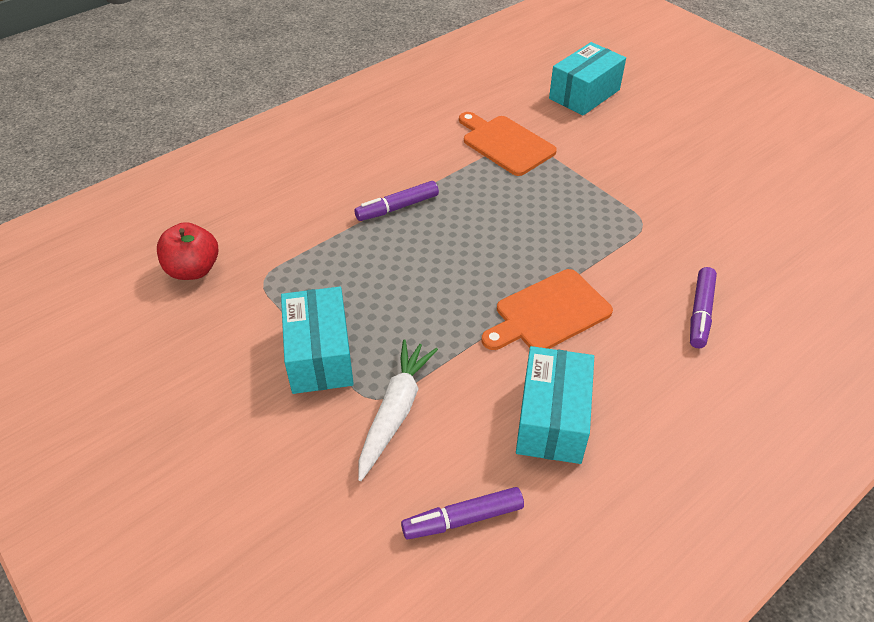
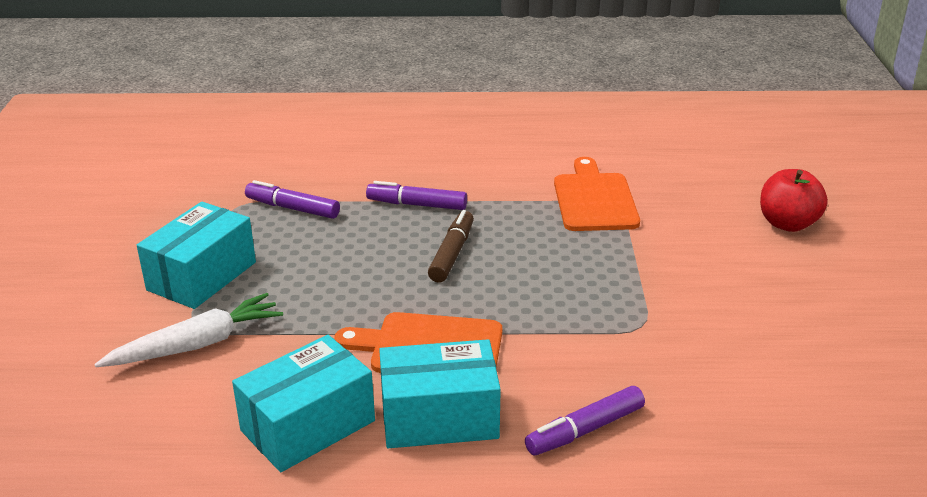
camera: 40 degrees right, 15 degrees down
red apple [157,222,218,280] -> red apple moved to [760,169,828,232]
purple marker [401,487,524,539] -> purple marker moved to [245,180,340,219]
turquoise box [549,42,626,116] -> turquoise box moved to [379,339,501,448]
none -> brown marker [428,210,474,282]

